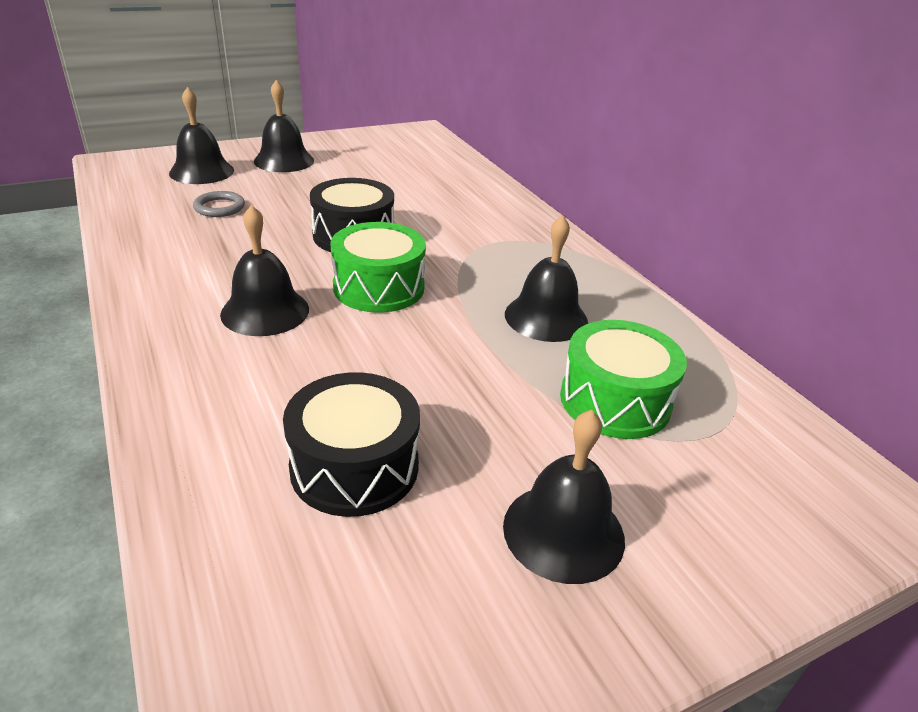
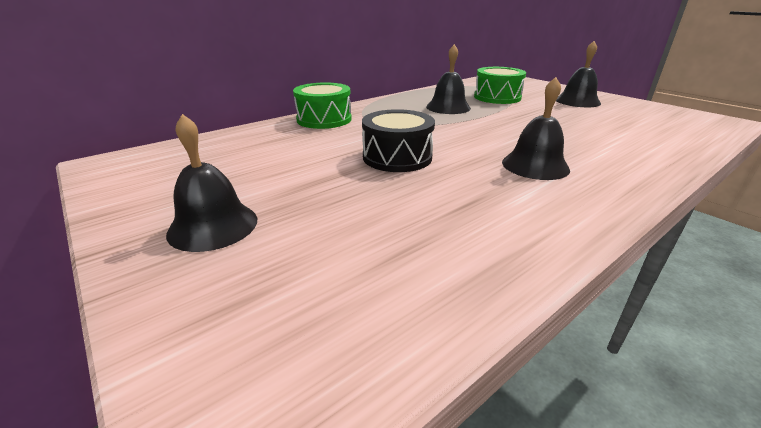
camera: 100 degrees left, 5 degrees down
black bell [169,87,234,184] -> none
grey ring [193,191,245,217] -> none
black drum [283,372,420,517] -> none
green drum [331,222,426,313] -> green drum moved to [293,82,352,129]

